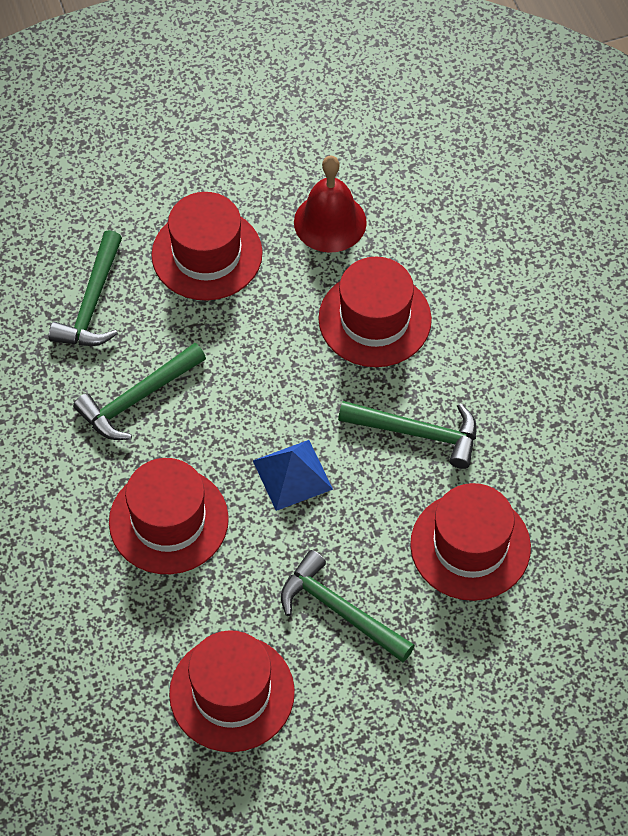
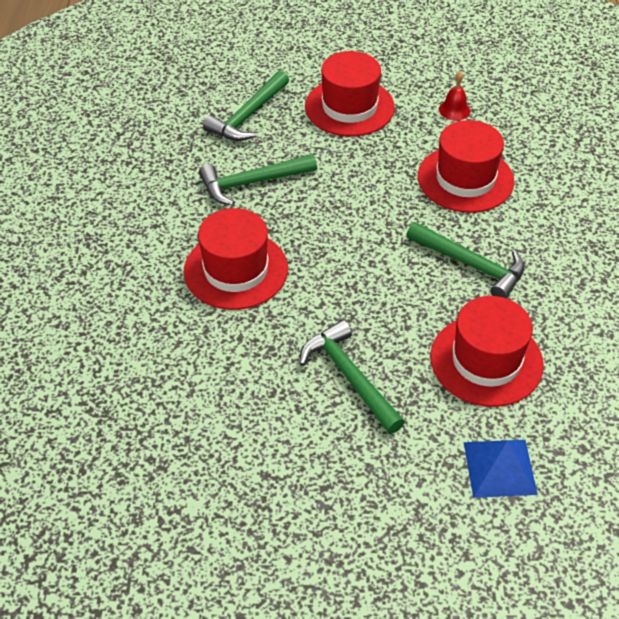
camera: 20 degrees right, 10 degrees down
red hat [169,630,295,752] -> none
blue pyramid [253,440,333,511] -> blue pyramid moved to [464,440,538,498]
red bell [294,156,367,253] -> red bell [439,72,471,120], size x0.53

